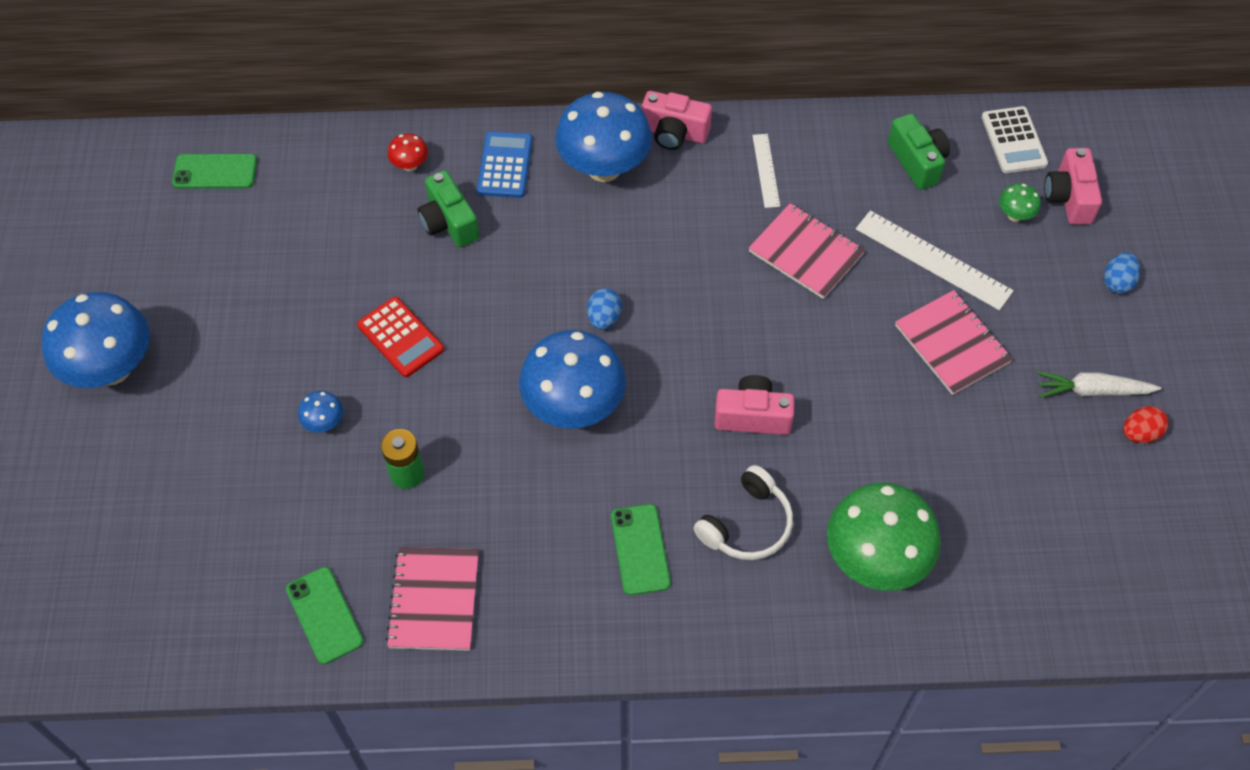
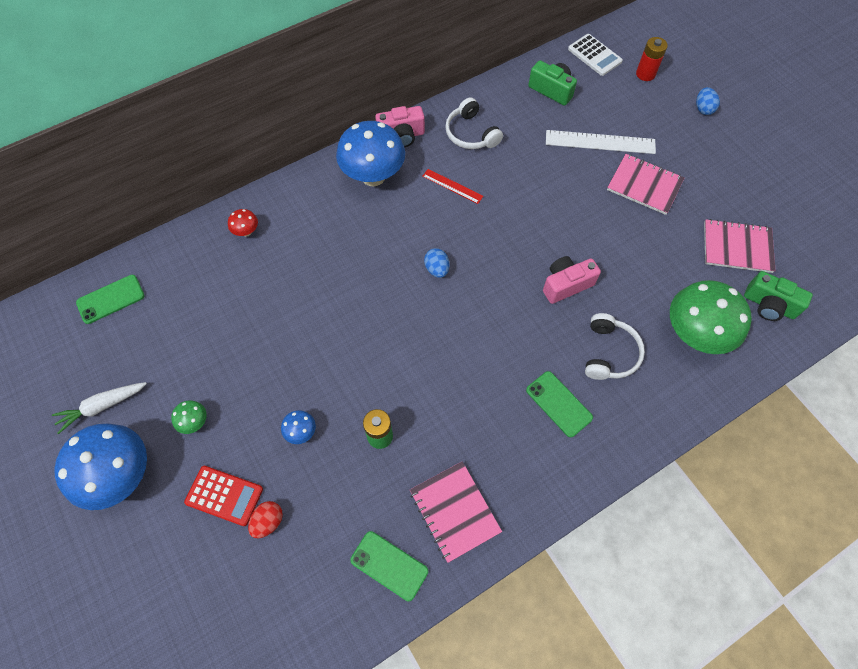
camera: 30 degrees left, 5 degrees up
red calculator [357,297,444,377] -> red calculator moved to [184,466,263,526]
green camera [417,170,479,247] -> green camera moved to [744,271,813,321]
blue calculator [477,131,532,198] -> none
blue mushroom [519,330,626,429] -> none
pink notebook [749,203,865,299] -> pink notebook moved to [704,219,776,273]
white ruler [752,134,780,208] -> white headphones [445,97,503,149]
green mushroom [999,183,1041,222] -> green mushroom moved to [171,401,207,434]
white carrot [1037,371,1161,398] -> white carrot moved to [52,382,147,434]
pink camera [1044,148,1102,224] -> red battery [636,37,668,81]
red egg [1123,406,1168,443] -> red egg moved to [248,501,283,538]
none -> red ruler [422,169,483,204]

